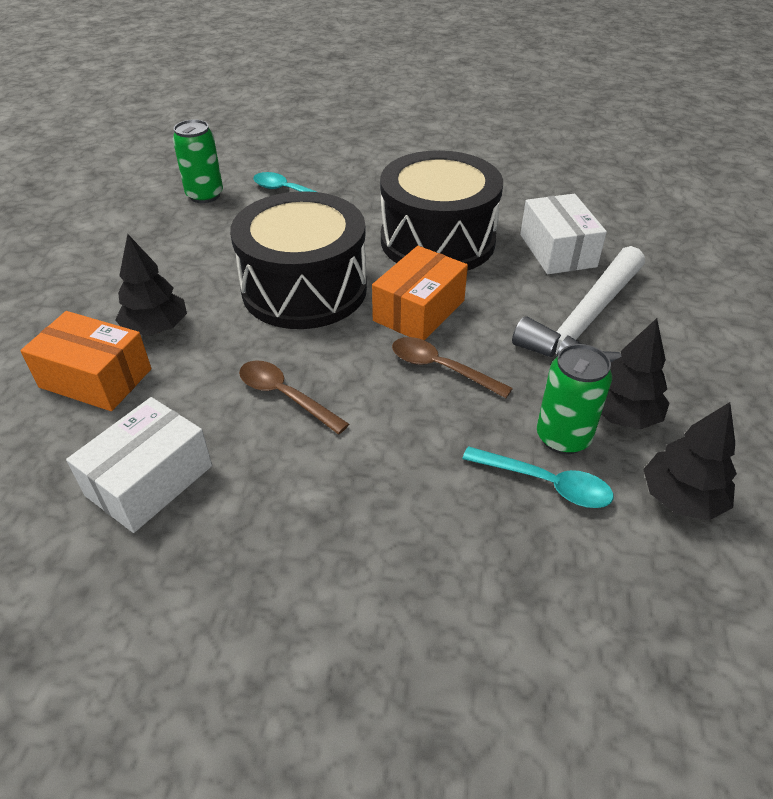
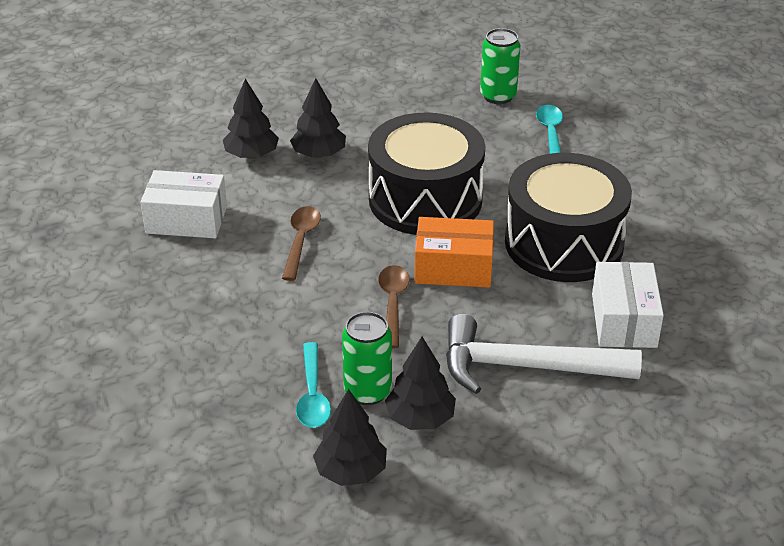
camera: 60 degrees right, 5 degrees down
orange box [20,311,151,411] -> black tree [223,79,279,159]
white box [520,194,607,274] -> white box turned 45 degrees counterclockwise [592,262,664,348]

